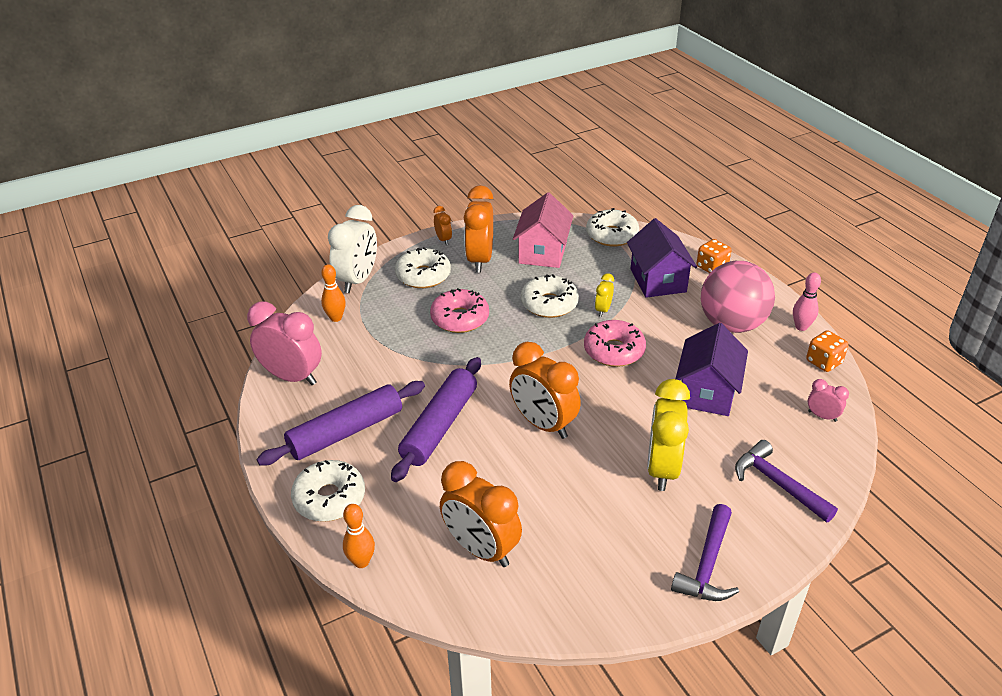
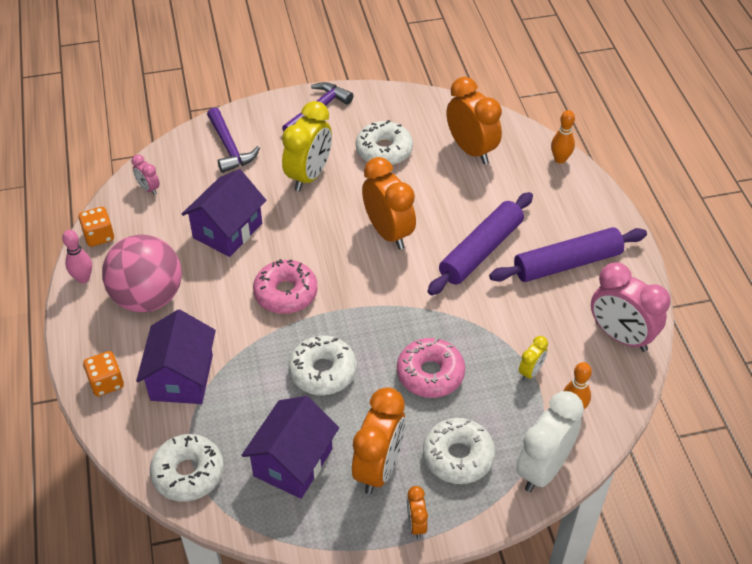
camera: 165 degrees left, 10 degrees up
white donut [291,460,365,522] -> white donut moved to [356,120,413,165]
pink house [513,192,574,268] -> purple house [241,396,339,499]
yellow clock [595,273,614,317] -> yellow clock moved to [519,336,548,381]

